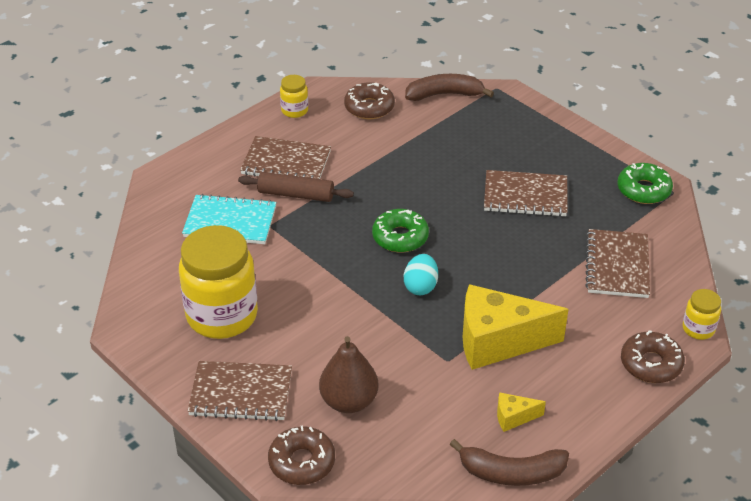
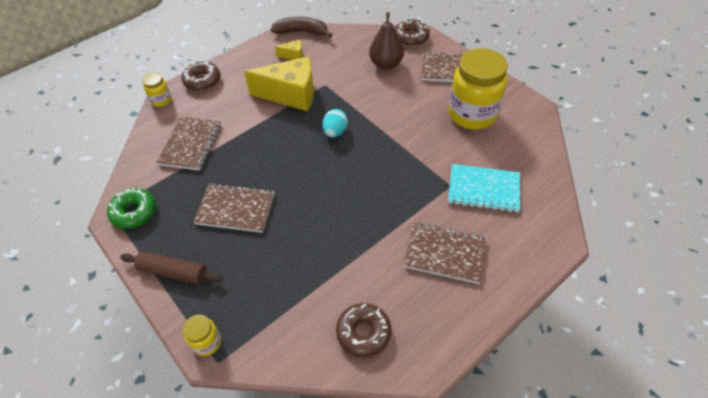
camera: 175 degrees left, 10 degrees up
brown rolling pin [238,172,354,202] -> brown rolling pin moved to [120,251,222,284]
yellow jar [280,75,308,118] -> yellow jar moved to [183,315,221,356]
green donut [372,209,429,253] -> none
brown banana [405,74,494,101] -> none

